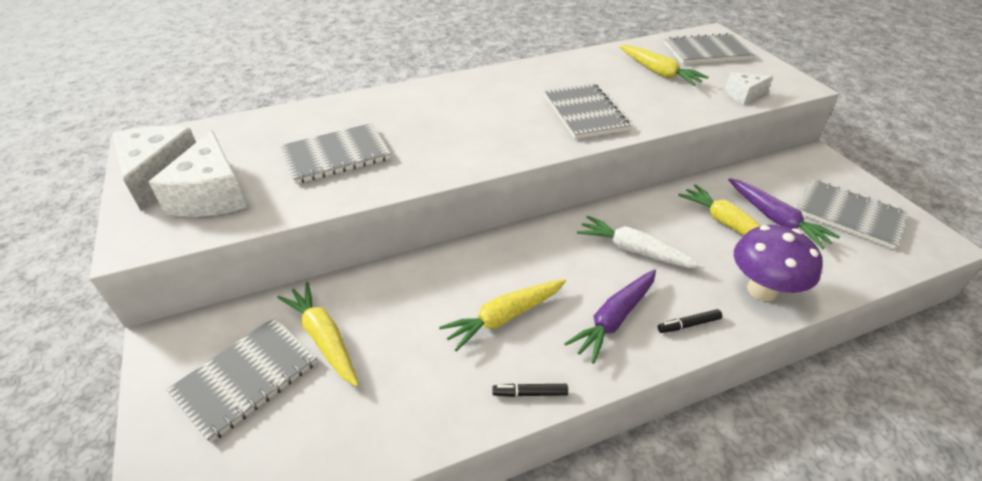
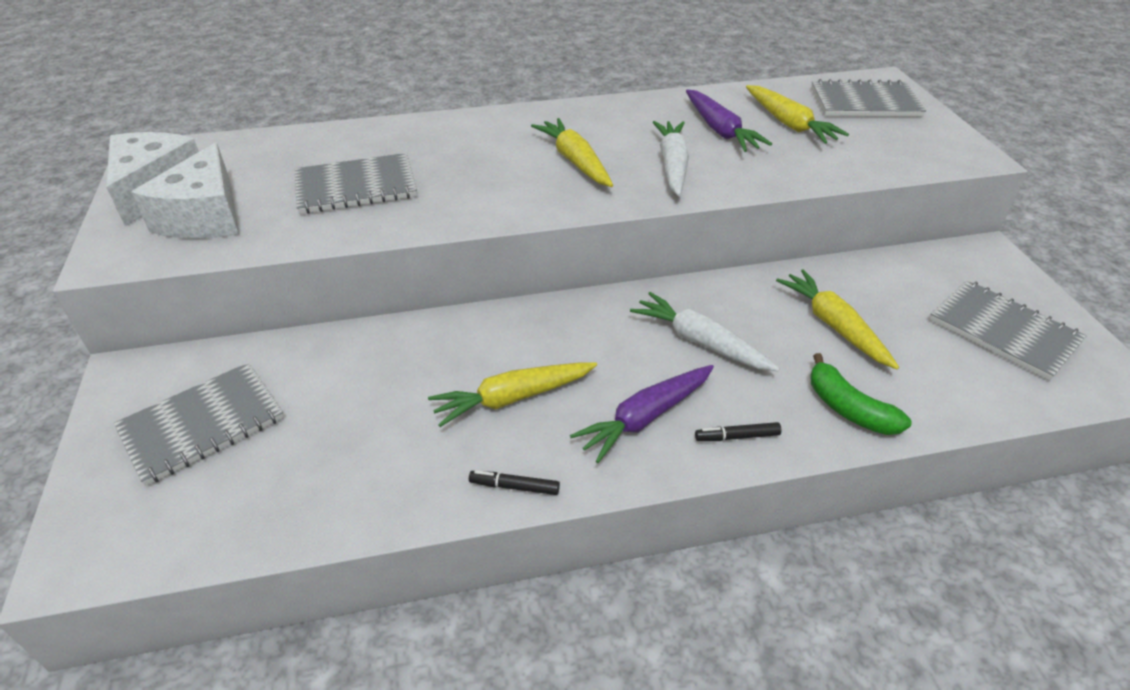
camera: 10 degrees right, 0 degrees up
yellow carrot [277,282,359,387] -> yellow carrot moved to [531,118,613,187]
grey notebook [544,83,630,139] -> white carrot [653,121,689,196]
white cheese [725,72,773,105] -> none
purple carrot [728,178,840,249] -> purple carrot moved to [686,89,772,152]
purple mushroom [734,225,823,301] -> green banana [811,353,912,435]

